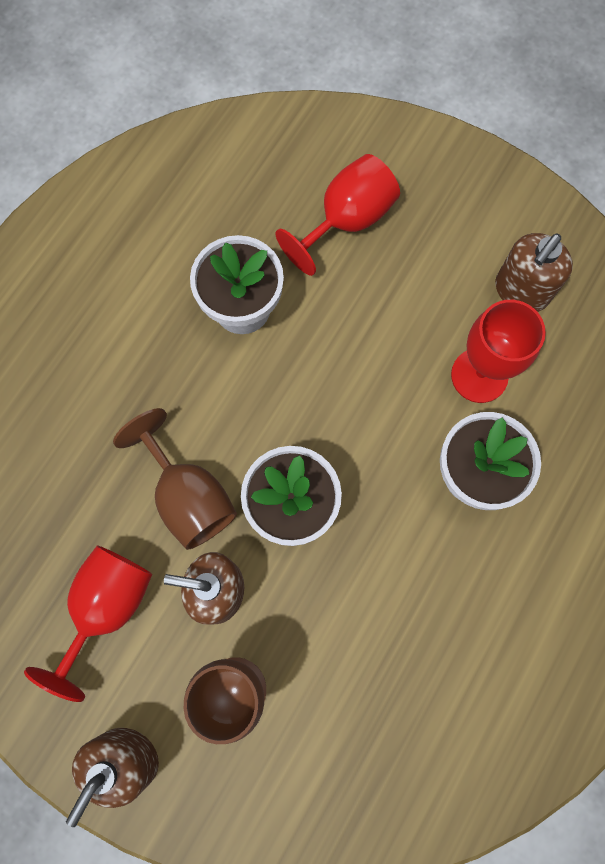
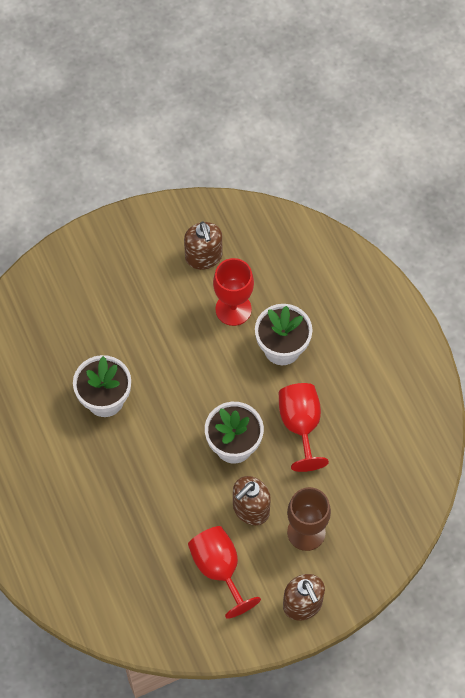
camera: 55 degrees left, 10 degrees down
brown goblet [113,408,237,550] -> none
red goblet [275,154,400,276] -> red goblet moved to [279,383,329,472]

